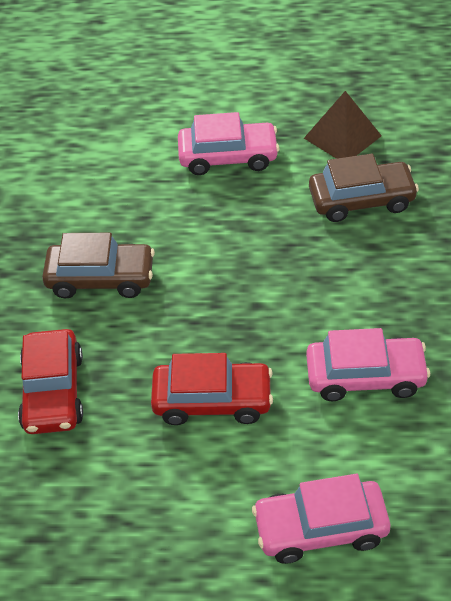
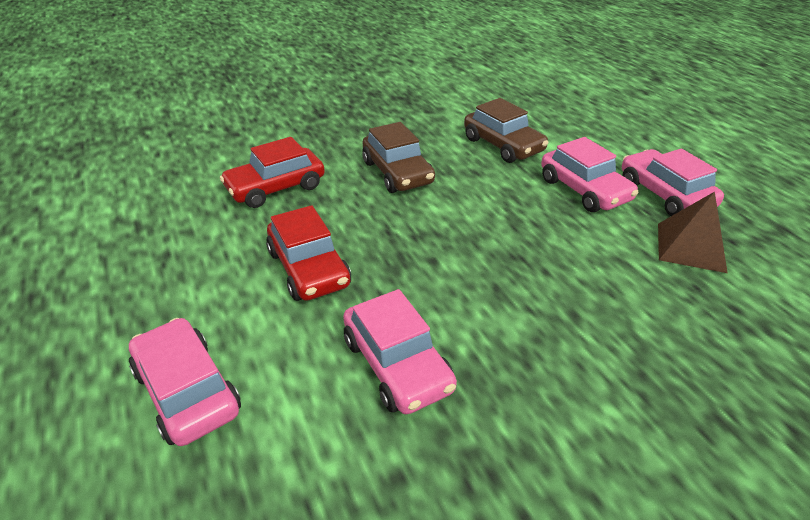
camera: 60 degrees right, 10 degrees down
brown car [309,154,419,222] -> brown car moved to [464,98,548,163]
none -> pink car [622,149,724,216]

